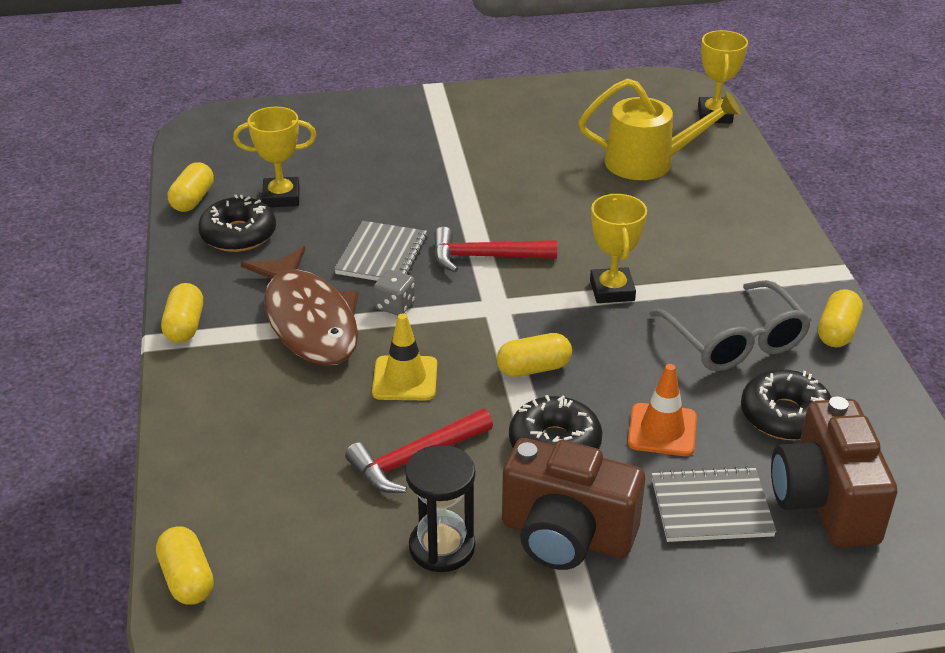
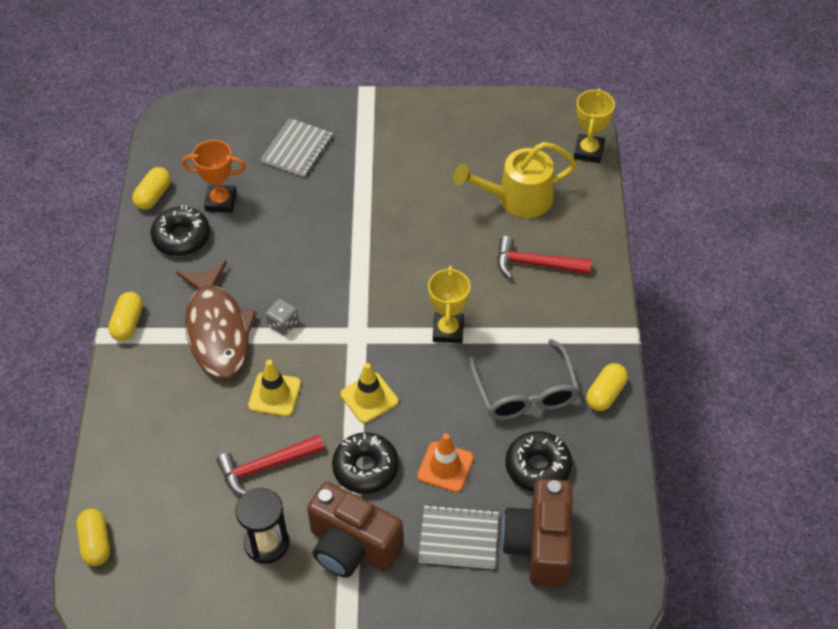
camera: 10 degrees right, 15 degrees up
yellow trophy [233,107,316,207] -> orange trophy [182,140,246,213]
grey notebook [334,221,427,281] -> grey notebook moved to [261,118,333,177]
red hammer [434,227,557,272] -> red hammer moved to [497,236,592,279]
yellow capsule [497,333,572,377] -> yellow traffic cone [340,363,398,423]
yellow watering can [578,78,741,180] -> yellow watering can turned 150 degrees clockwise [454,142,577,218]

